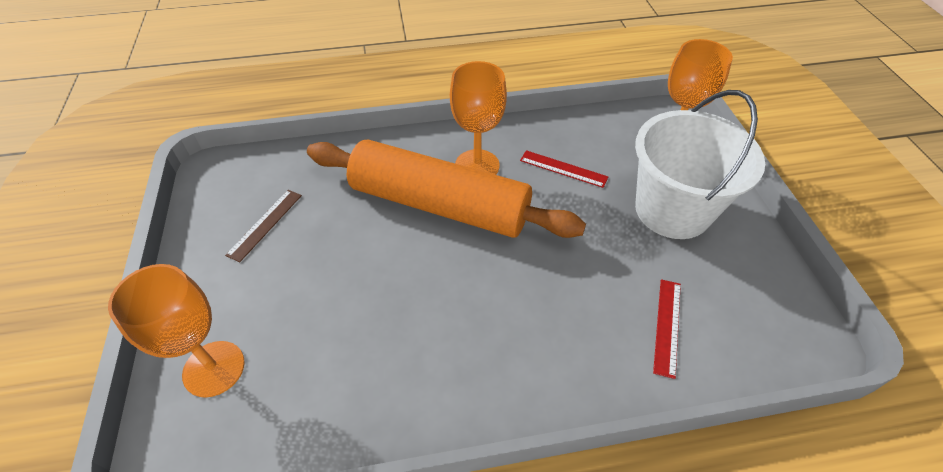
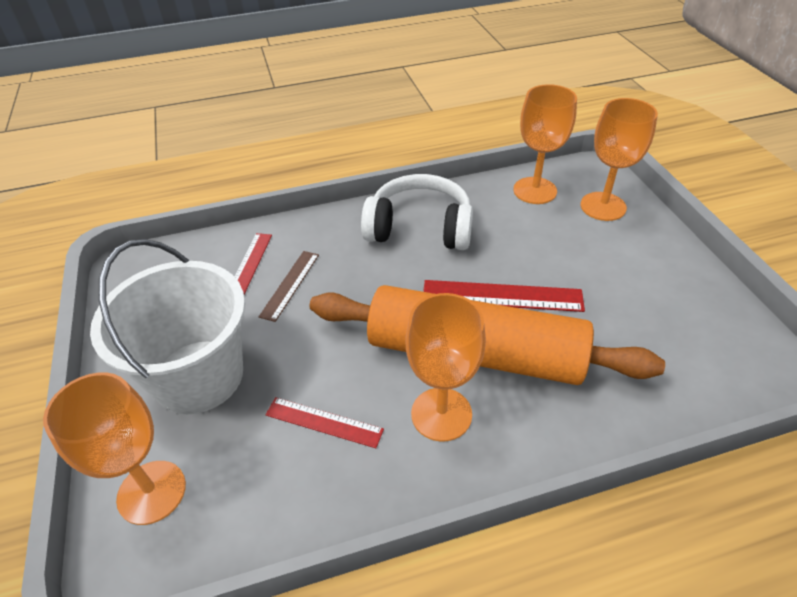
camera: 175 degrees right, 5 degrees down
brown ruler [225,190,302,262] -> brown ruler moved to [259,251,319,322]
none -> white headphones [361,174,473,250]
none -> red ruler [423,280,585,312]
none -> orange goblet [513,84,577,204]

